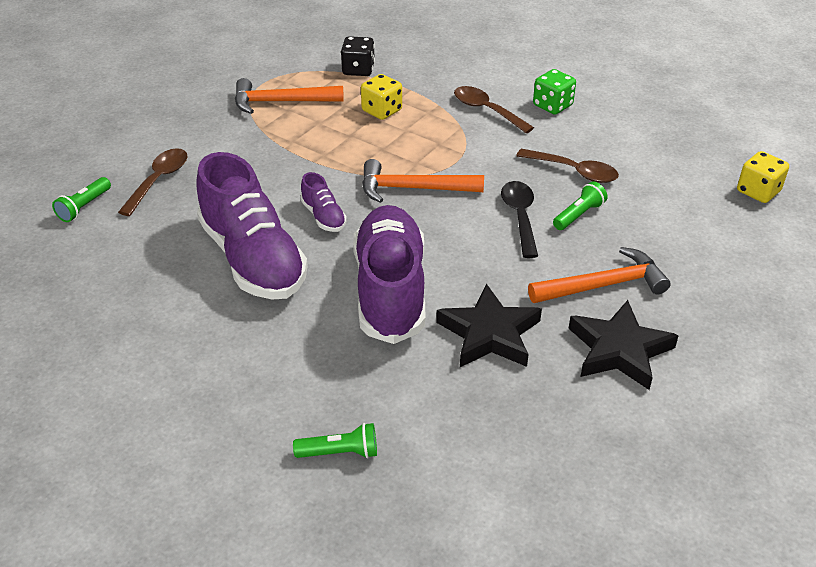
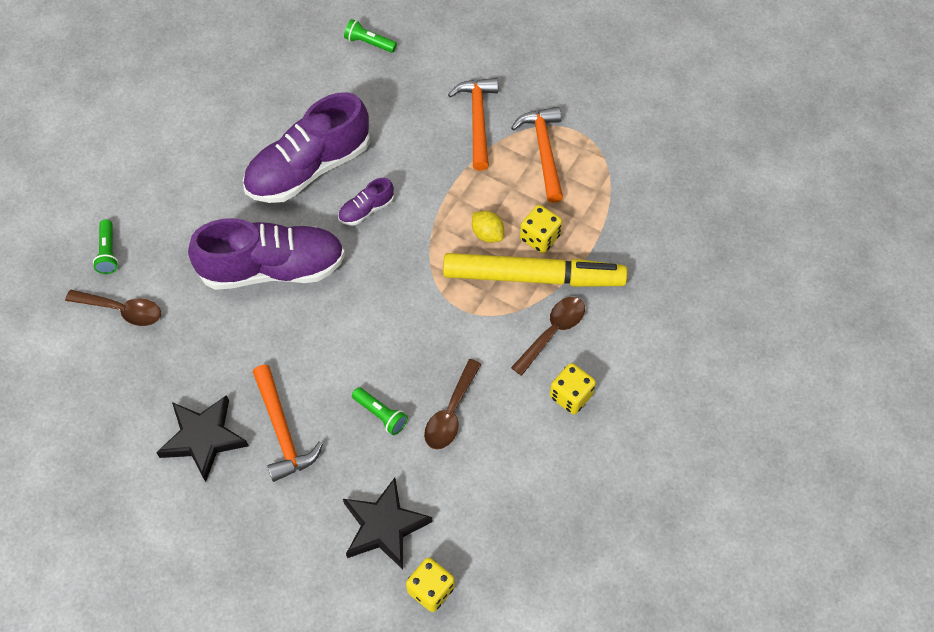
camera: 85 degrees right, 20 degrees up
brown spoon [118,148,188,216] -> brown spoon moved to [65,289,161,326]
black dice [341,36,375,76] -> none
orange hammer [362,159,484,203] -> orange hammer moved to [448,78,498,171]
black star [436,284,542,367] -> black star moved to [343,478,433,569]
black spoon [501,181,538,258] -> none
green dice [533,69,576,114] -> yellow dice [550,363,596,414]
none -> yellow marker [443,253,628,287]
none -> yellow lemon [472,211,504,243]

